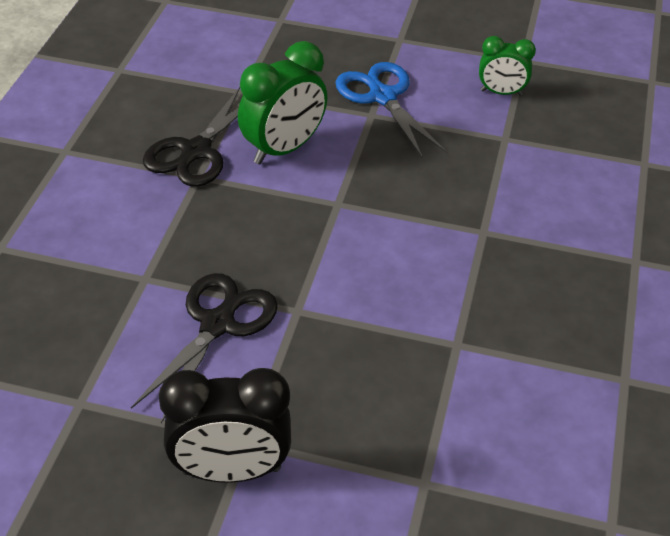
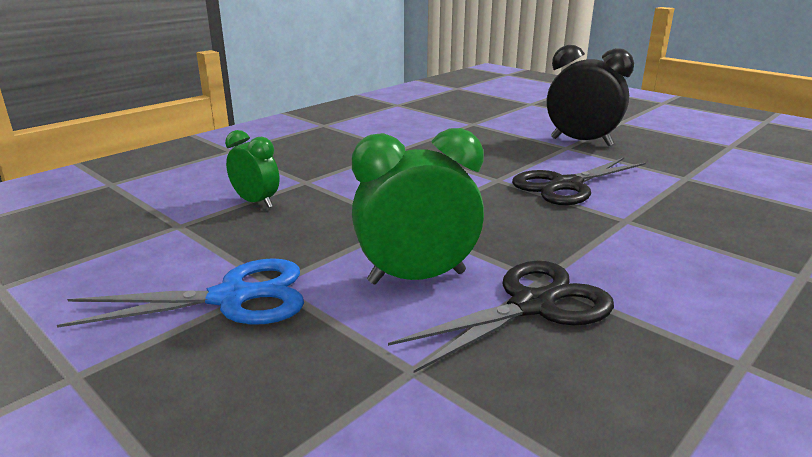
camera: 150 degrees left, 20 degrees down
blue scissors [336,62,447,159] -> blue scissors turned 105 degrees counterclockwise [57,258,304,328]
green clock [479,36,536,96] -> green clock moved to [225,130,280,208]

